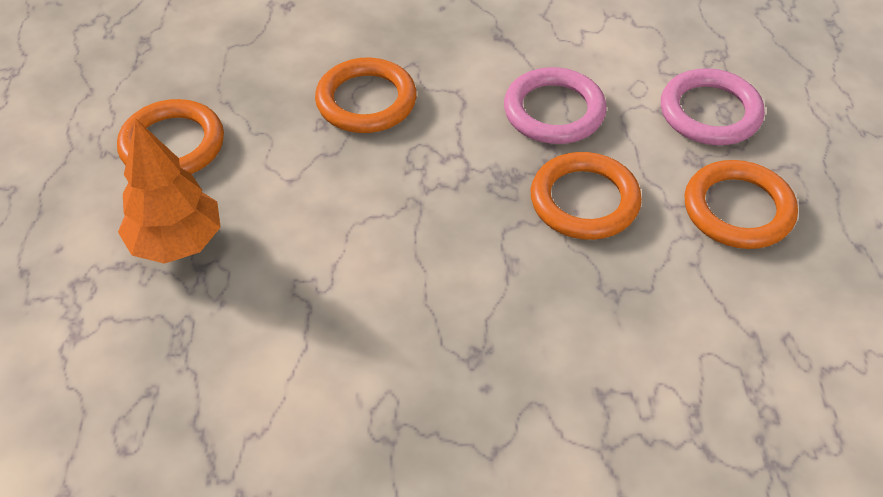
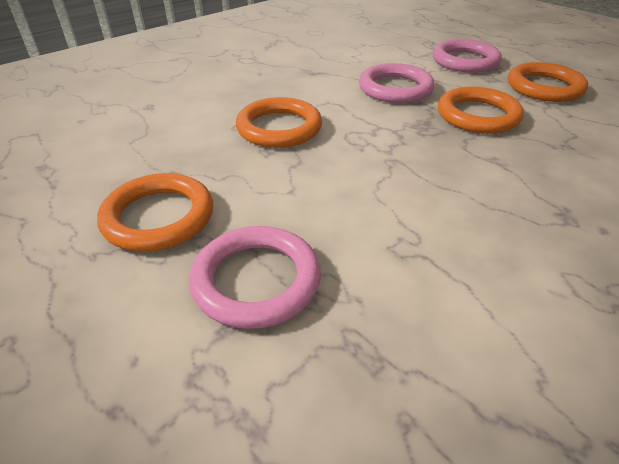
camera: 40 degrees left, 10 degrees down
orange tree [118,118,221,264] -> pink ring [189,226,321,329]

